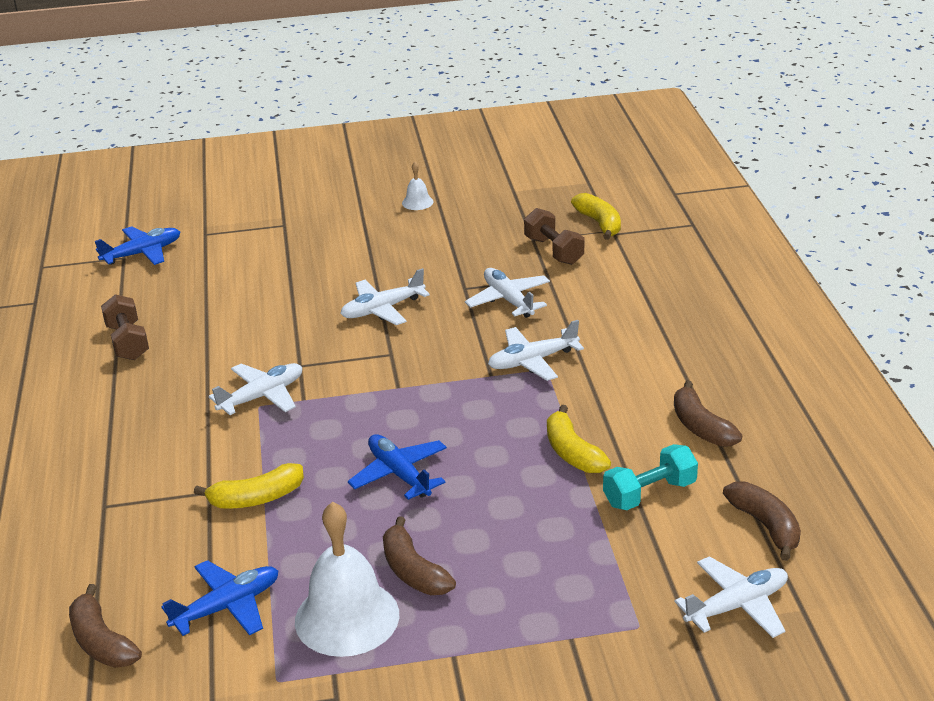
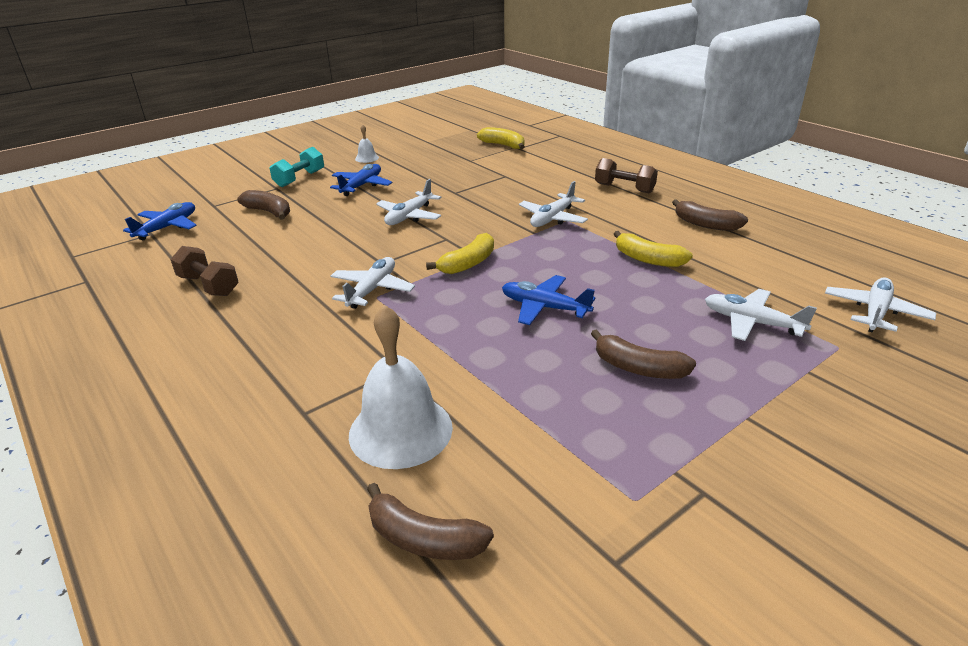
camera: 30 degrees left, 0 degrees up
blue plane [161,560,278,636] -> blue plane moved to [330,164,392,196]
yellow banana [194,463,304,509] -> yellow banana moved to [426,233,494,274]
white bell [295,502,399,657] -> white bell moved to [349,305,453,469]
white plane [465,268,550,318] -> white plane moved to [705,289,817,341]
brown dumbbell [524,208,584,265] -> brown dumbbell moved to [595,158,658,193]
turquoise dumbbell [603,444,698,510] -> turquoise dumbbell moved to [269,147,324,187]
brown banana [723,482,801,561] -> brown banana moved to [237,190,290,220]

